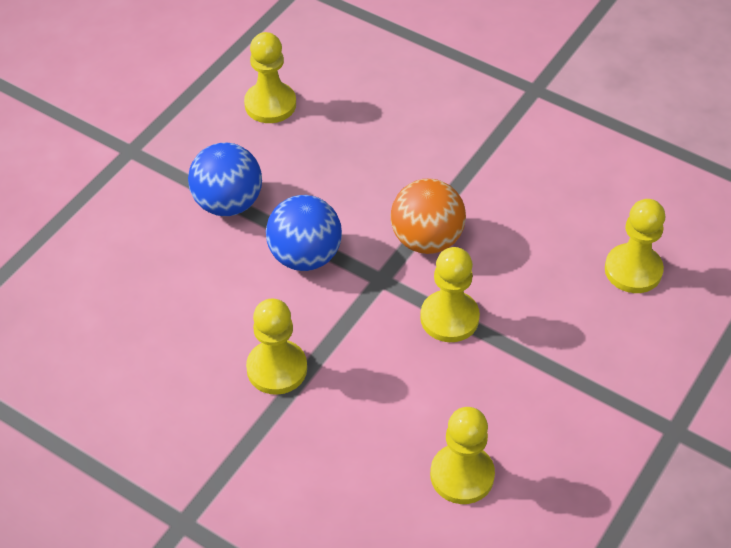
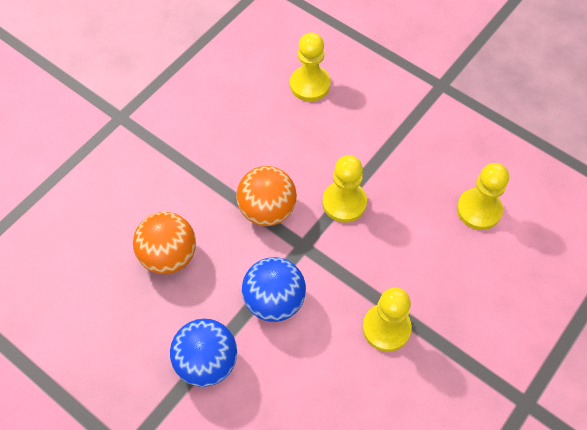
camera: 85 degrees left, 10 degrees up
yellow pawn [244,32,296,123] -> none
none -> orange ball [133,212,196,274]

